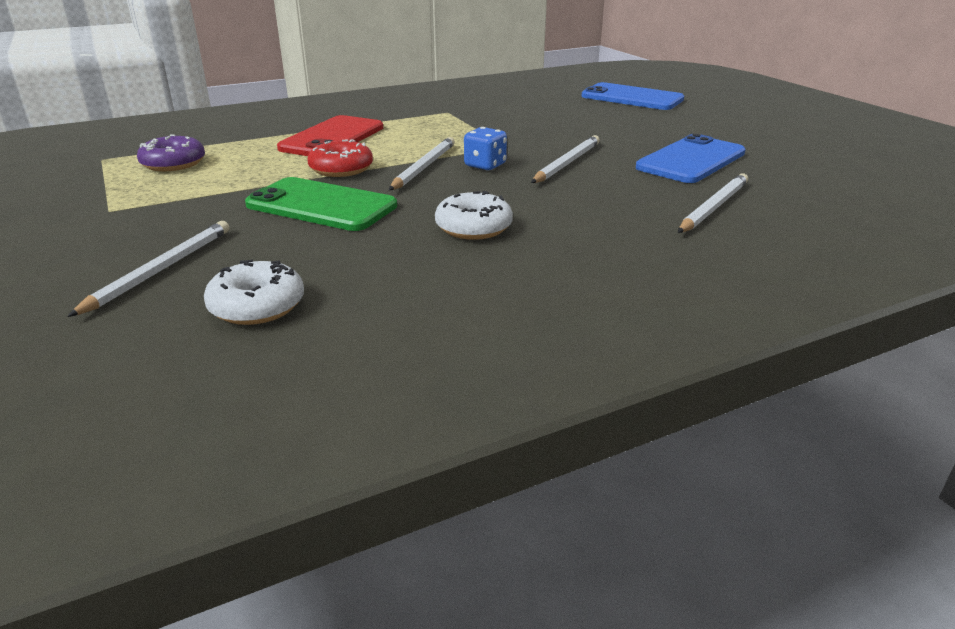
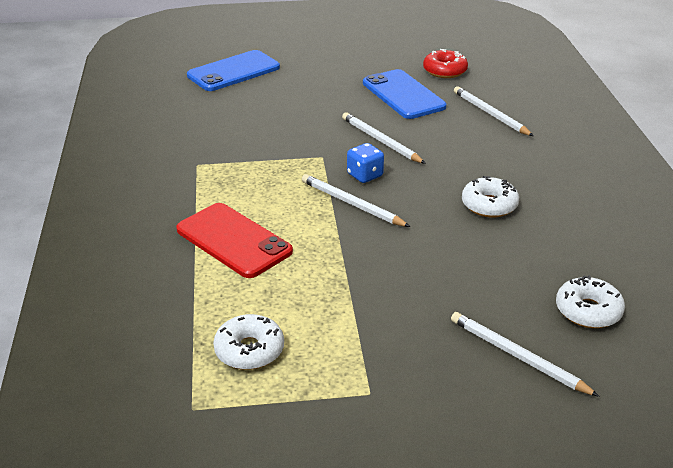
camera: 70 degrees left, 5 degrees up
purple donut [137,134,205,171] -> white donut [213,314,284,370]
green phone [245,177,397,231] -> none
red donut [307,139,373,177] -> red donut moved to [423,49,468,78]

